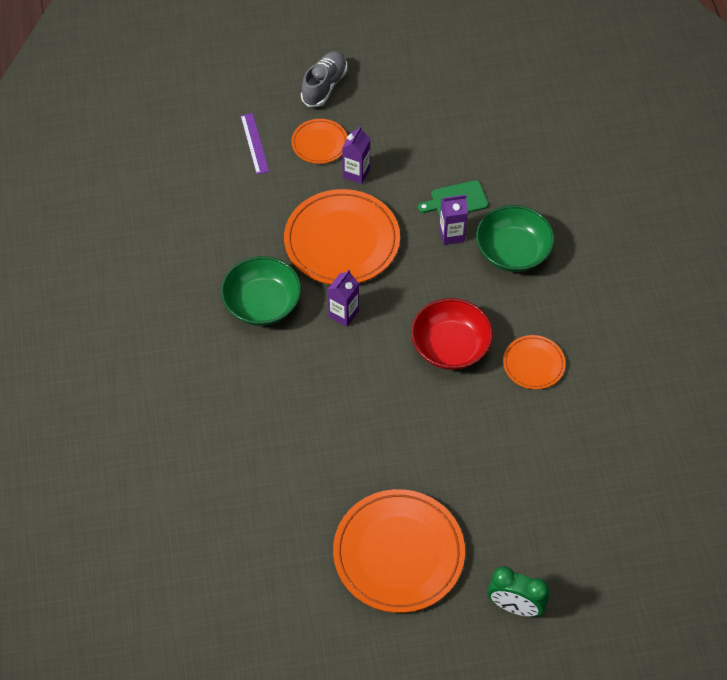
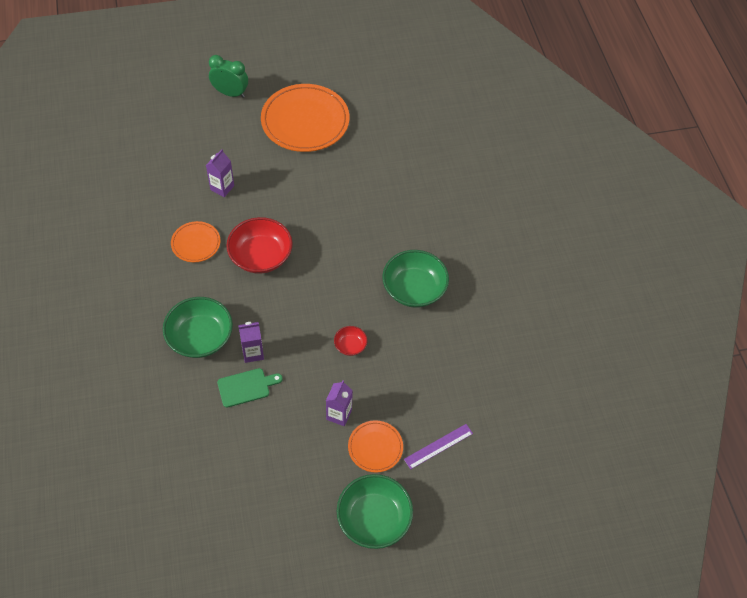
camera: 175 degrees right, 0 degrees up
purple ruler [240,113,269,174] -> purple ruler turned 75 degrees clockwise [404,424,473,469]
orange plate [284,189,400,285] -> red bowl [334,326,367,356]
grey shoe [301,51,347,107] -> green bowl [337,474,413,549]
purple carton [327,269,359,327] -> purple carton moved to [206,149,234,197]

